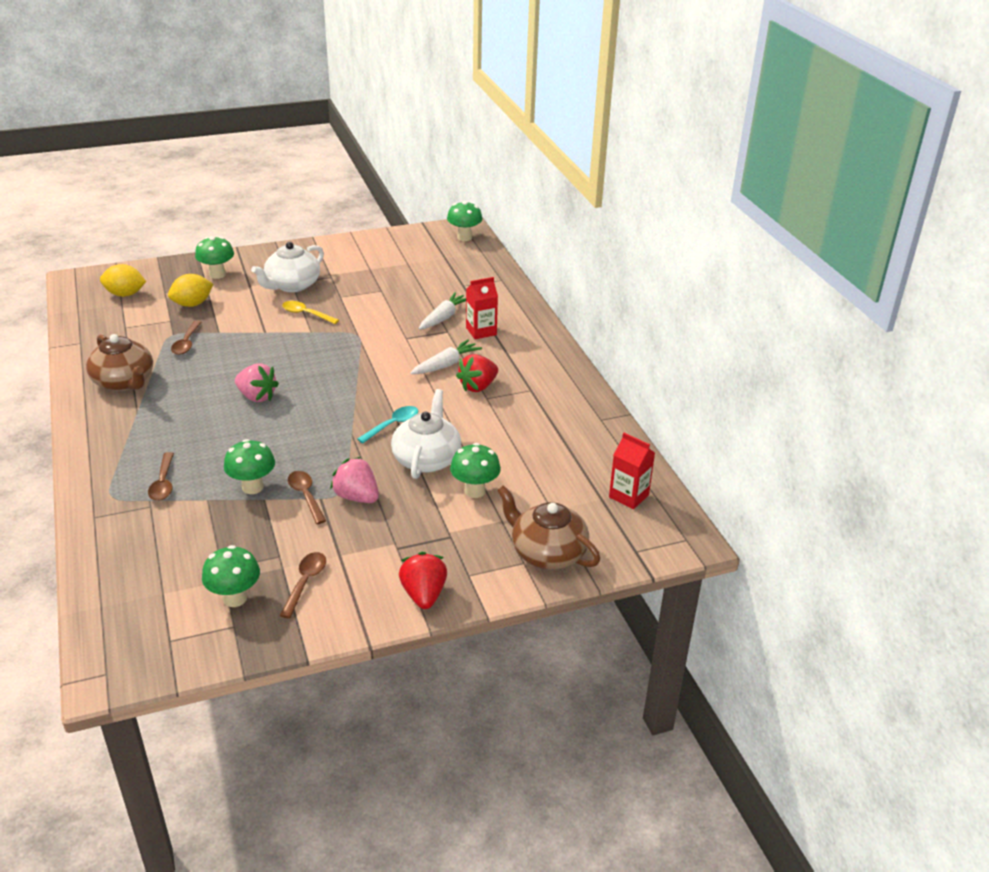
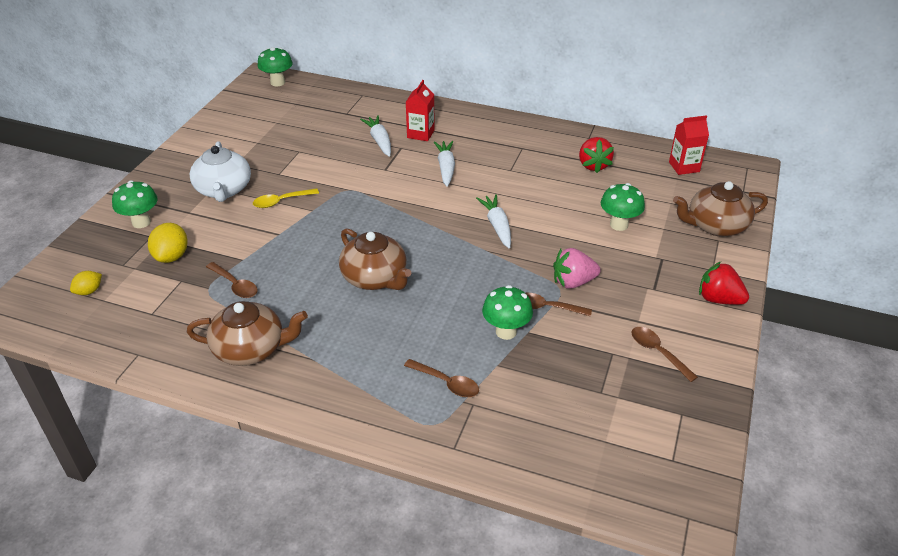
camera: 50 degrees left, 5 degrees up
yellow lemon [100,264,146,297] -> yellow lemon [70,271,102,295], size x0.61
green mushroom [202,545,260,607] -> none
pink strawberry [235,363,279,402] -> brown teapot [339,228,411,290]
turquoise spoon [357,406,418,443] -> white carrot [476,194,511,248]
white teapot [391,389,461,479] -> none
red strawberry [456,354,498,392] -> red strawberry moved to [579,137,614,173]

